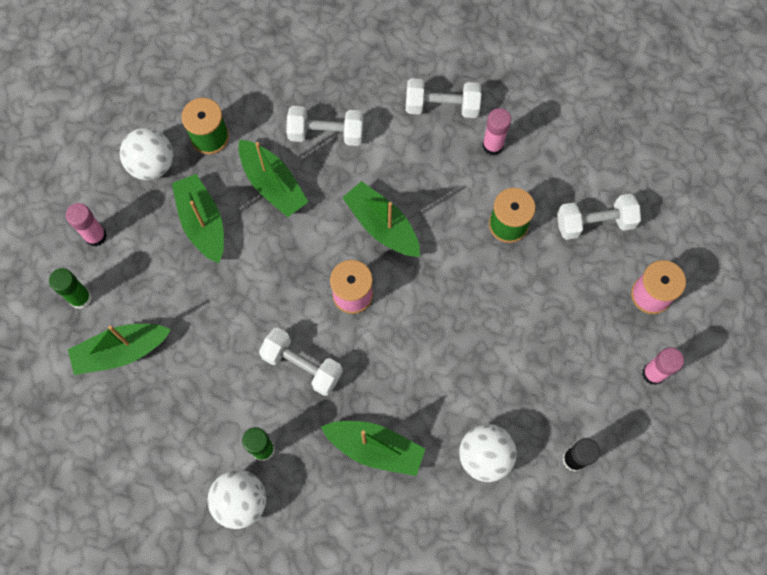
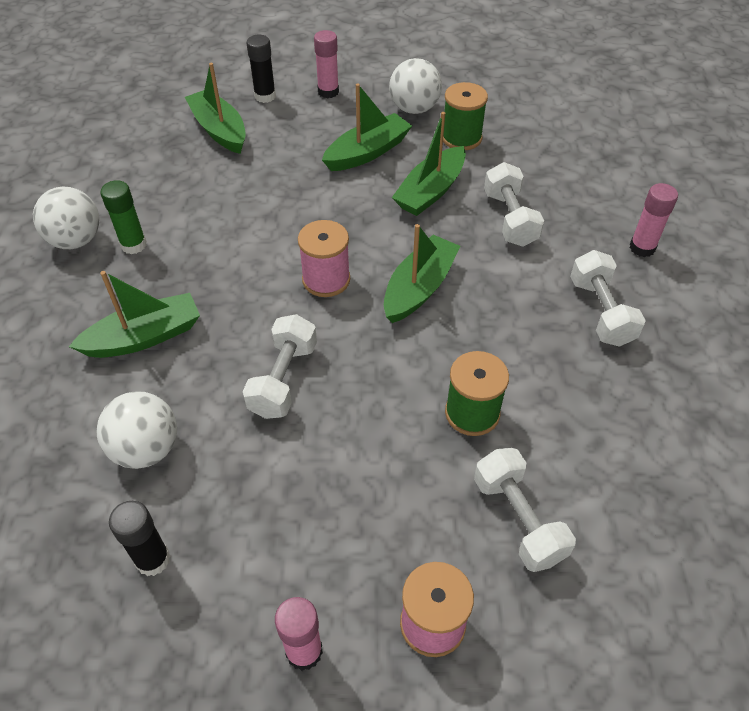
camera: 75 degrees right, 20 degrees down
green glue stick [49,268,92,309] -> black glue stick [247,35,276,103]
white dumbbell [259,328,343,396] -> white dumbbell moved to [243,314,317,419]
green boat [321,421,425,476] -> green boat turned 120 degrees counterclockwise [69,271,200,358]
pink glue stick [482,108,511,155] -> pink glue stick moved to [630,183,678,257]

